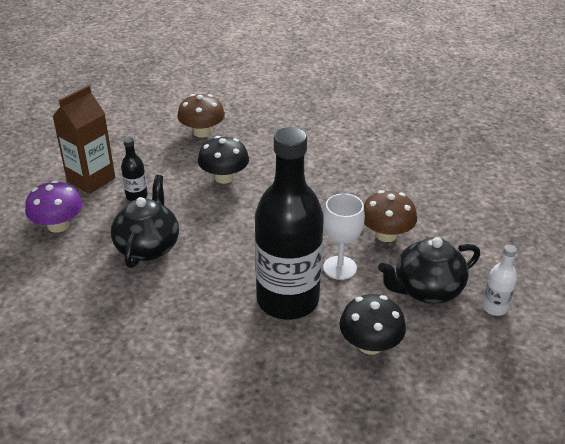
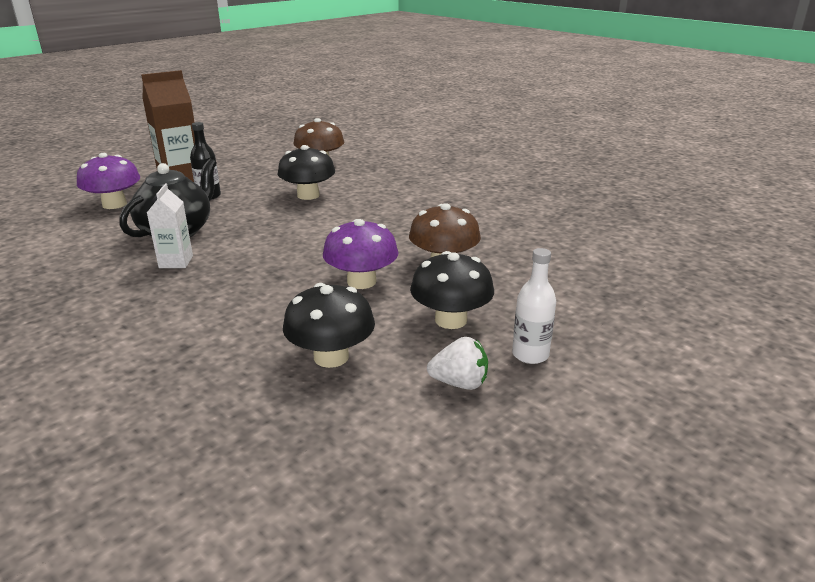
camera: 20 degrees right, 10 degrees down
black bottle [255,127,324,320] -> none
white goblet [323,193,365,280] -> purple mushroom [323,219,399,289]
black teapot [378,237,480,304] -> black mushroom [410,251,494,329]
none -> white carton [147,184,193,268]
none -> white strawberry [427,337,488,390]

